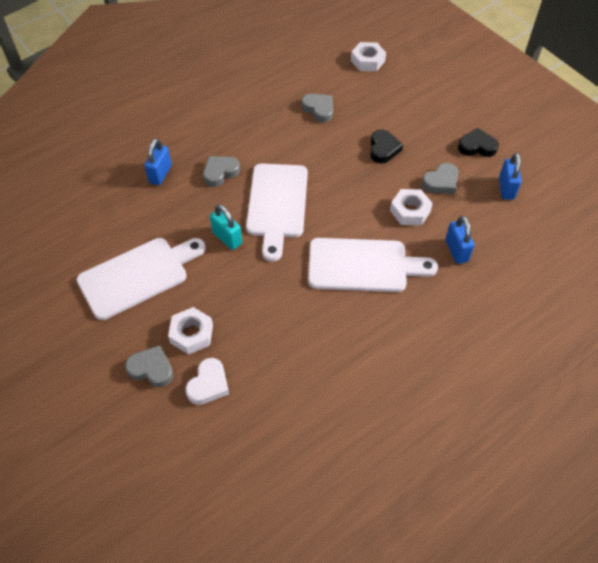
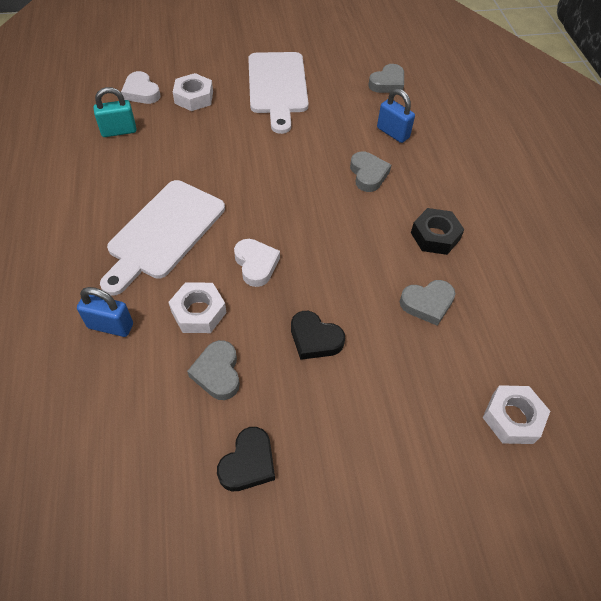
camera: 115 degrees right, 0 degrees up
grey heart [125,345,173,387] -> grey heart moved to [368,64,404,93]
turquoise padlock [210,204,242,250] -> turquoise padlock moved to [94,87,136,137]
white cutting board [246,164,308,262] -> none
blue padlock [499,153,522,200] -> none
none -> white heart [234,239,280,287]
none -> black nut [411,208,464,255]

